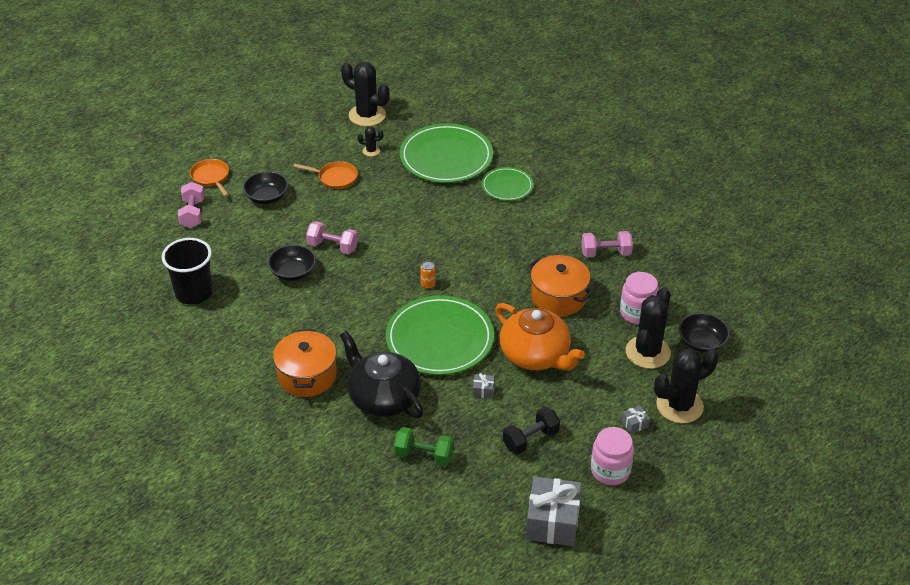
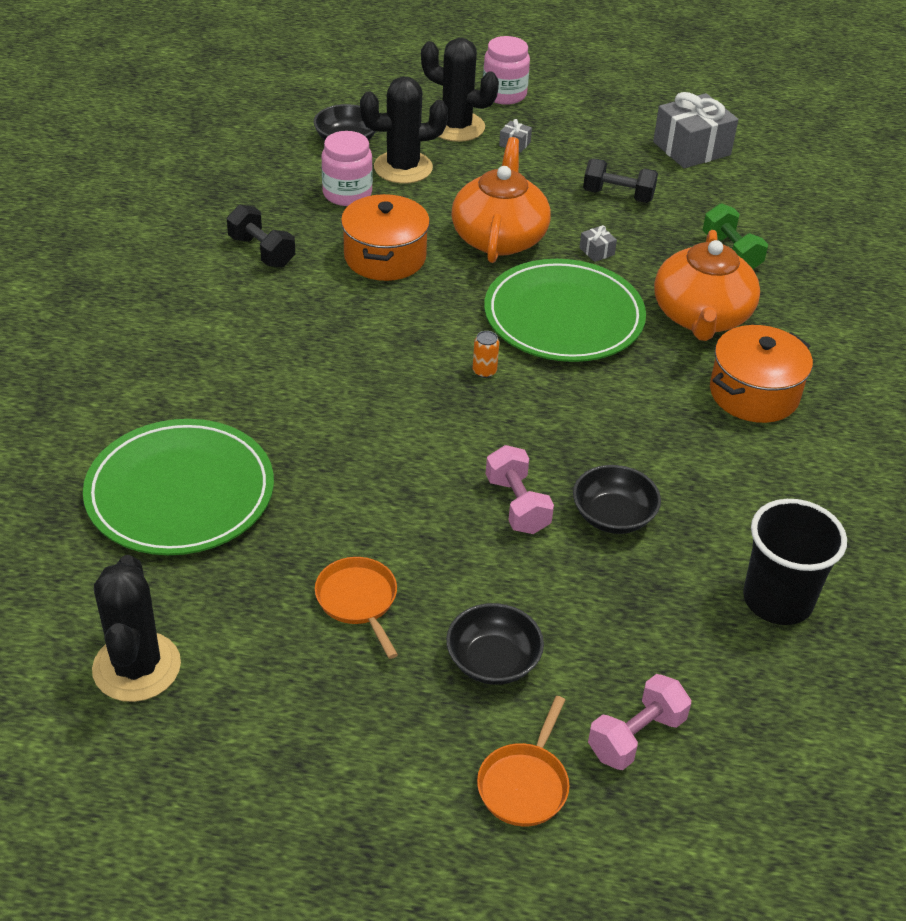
camera: 130 degrees left, 0 degrees up
black teapot [340,331,423,418] -> orange teapot [654,230,760,341]
black cactus [357,126,383,156] -> none
green plate [481,167,533,201] -> none
pink dumbbell [581,231,633,258] -> black dumbbell [227,205,295,267]
pink jar [591,427,634,485] -> pink jar moved to [483,36,530,105]

